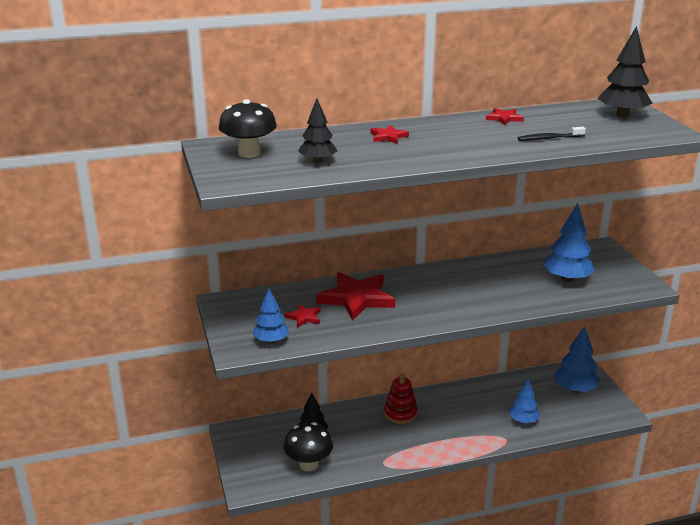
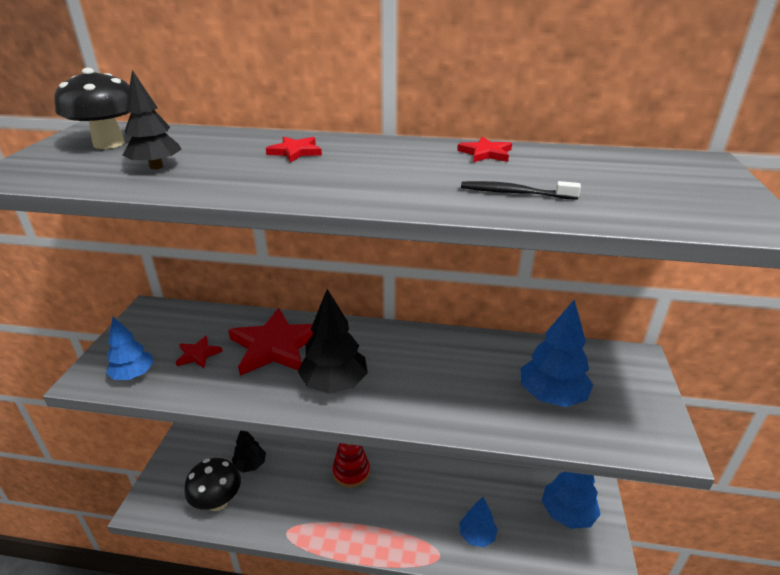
camera: 25 degrees right, 5 degrees up
black tree [597,26,653,117] -> black tree moved to [298,289,368,394]

